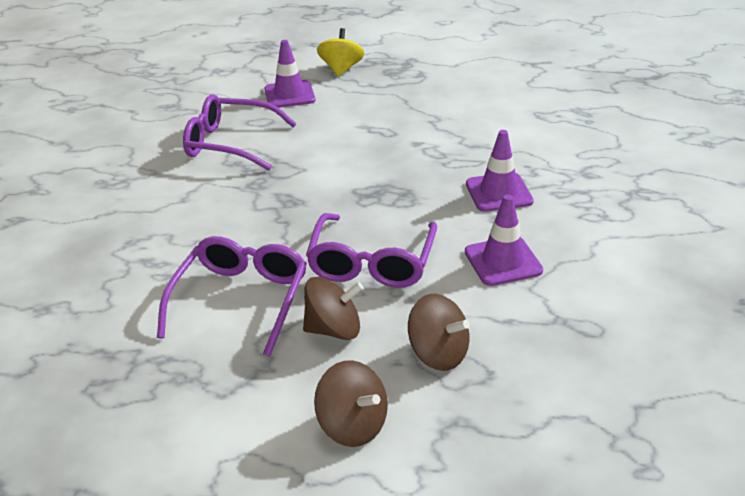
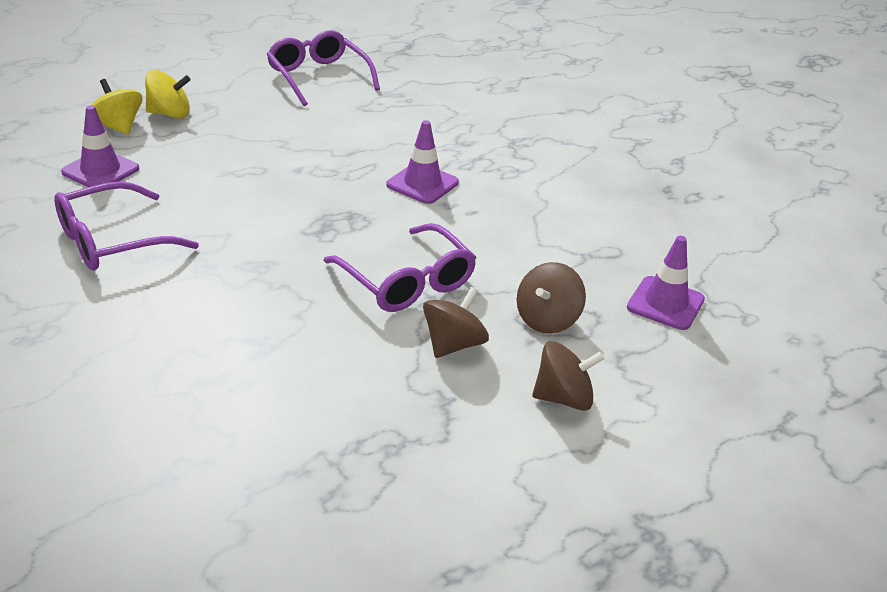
camera: 50 degrees left, 0 degrees up
purple glasses [157,236,307,357] -> purple glasses moved to [267,30,380,106]
brown spinning top [408,294,470,371] -> brown spinning top turned 135 degrees clockwise [517,262,586,334]
purple traffic cone [465,194,543,286] -> purple traffic cone moved to [627,236,705,330]
none -> yellow spinning top [145,70,190,119]

